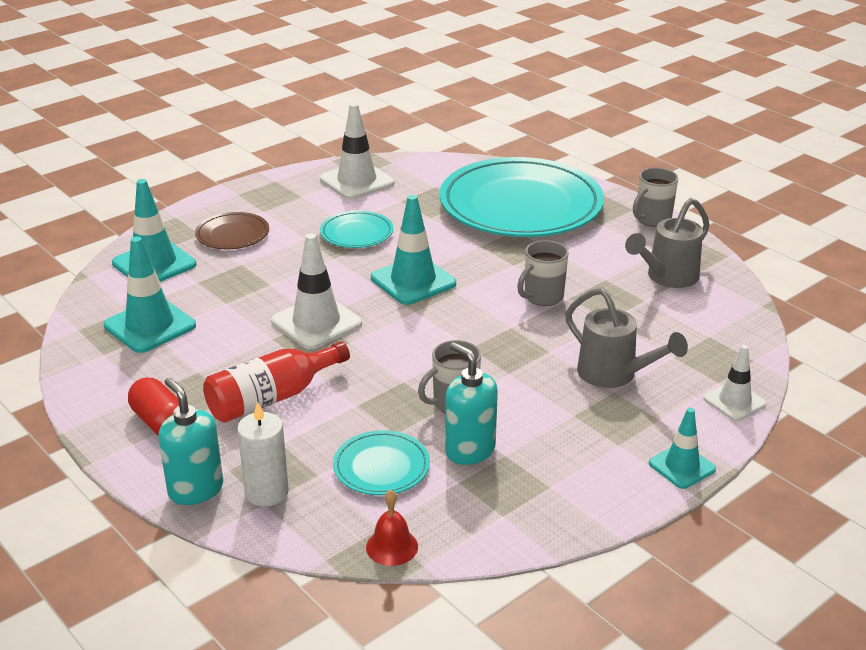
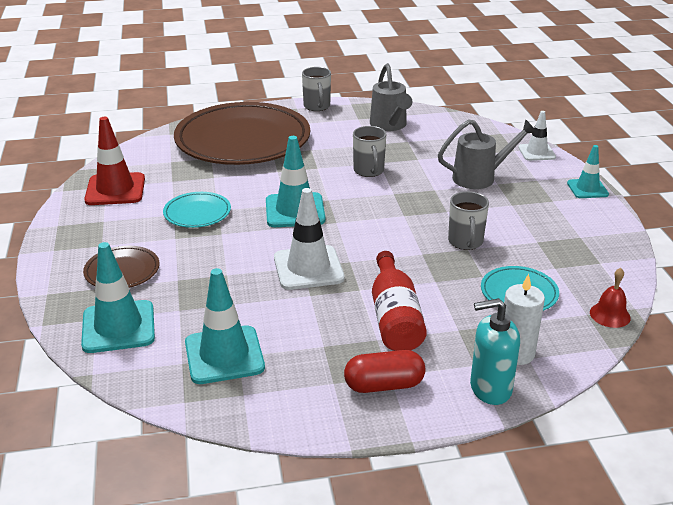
camera: 60 degrees left, 0 degrees up
white traffic cone [320,103,394,199] -> red traffic cone [84,117,145,205]
turquoise plate [440,157,604,237] -> brown plate [174,102,310,165]
turquoise soap dispenser [445,342,498,465] -> none

